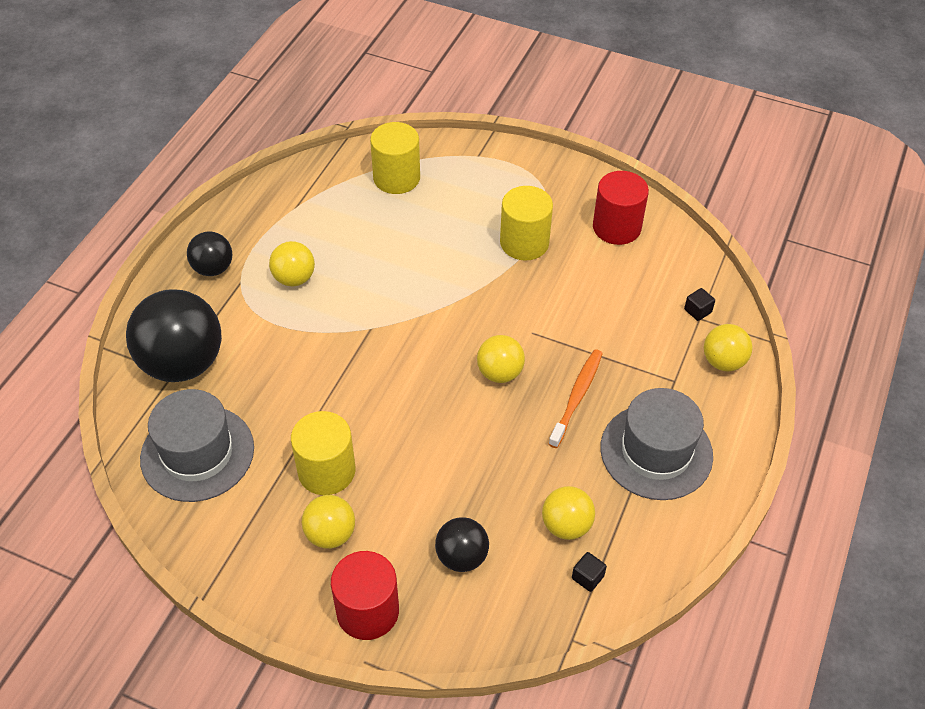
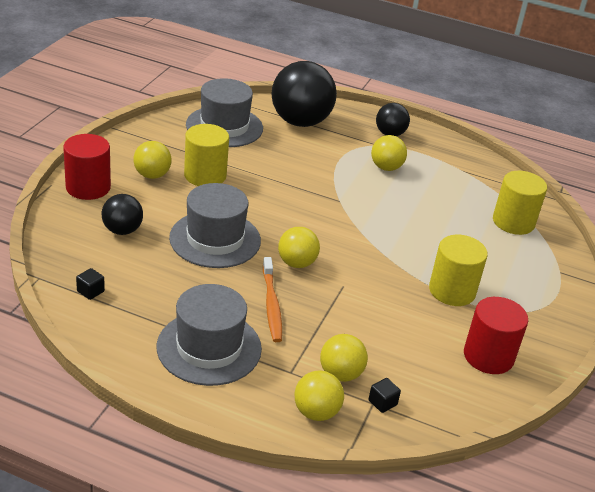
camera: 85 degrees right, 15 degrees down
yellow ball [542,486,595,540] -> yellow ball moved to [320,334,368,382]
orange toothbrush [548,349,603,448] -> orange toothbrush turned 60 degrees clockwise [263,257,282,342]
none -> grey hat [169,183,261,268]

